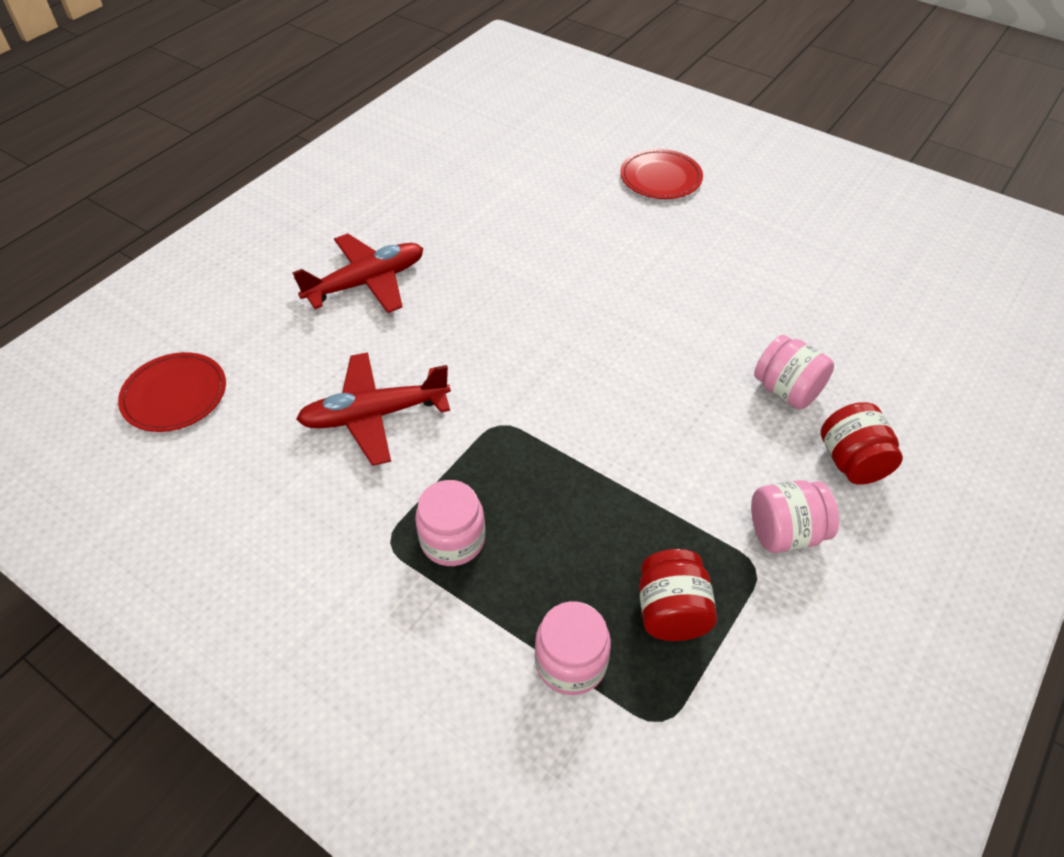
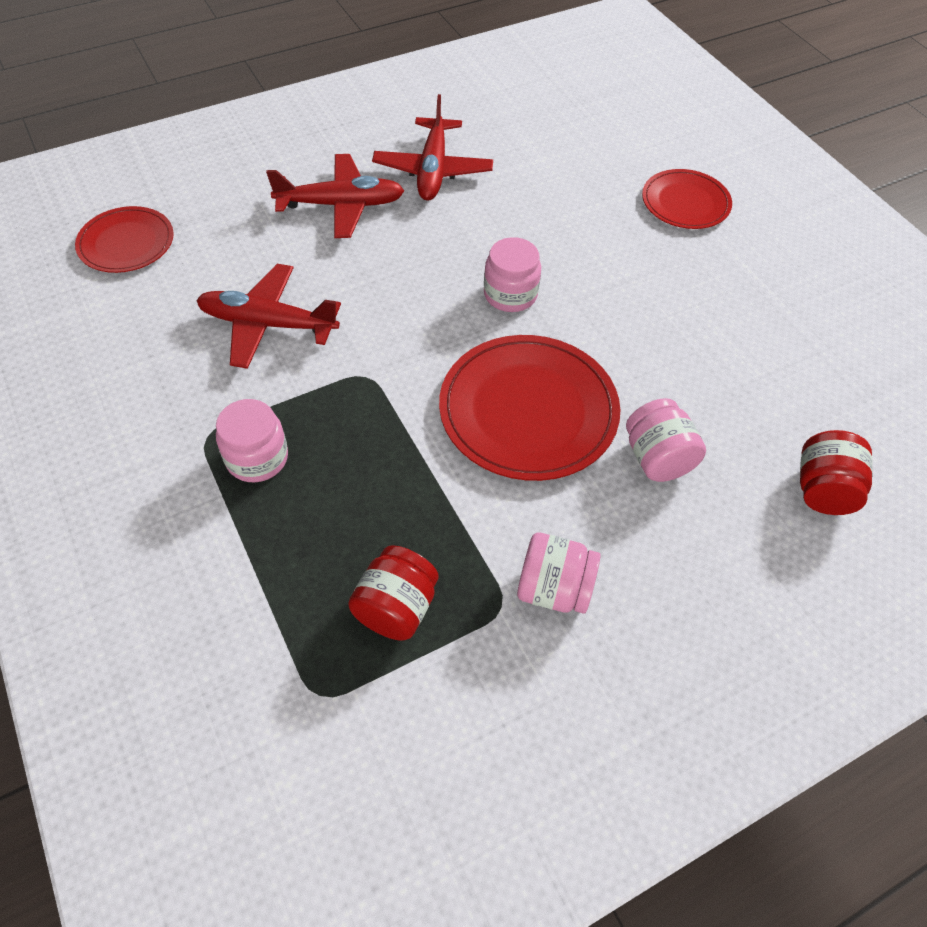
camera: 25 degrees right, 5 degrees up
pink jar [535,601,611,695] -> pink jar moved to [484,237,541,312]
red jar [821,402,903,485] -> red jar moved to [800,430,872,515]
none -> red plane [372,94,493,201]
none -> red plate [439,335,620,481]

